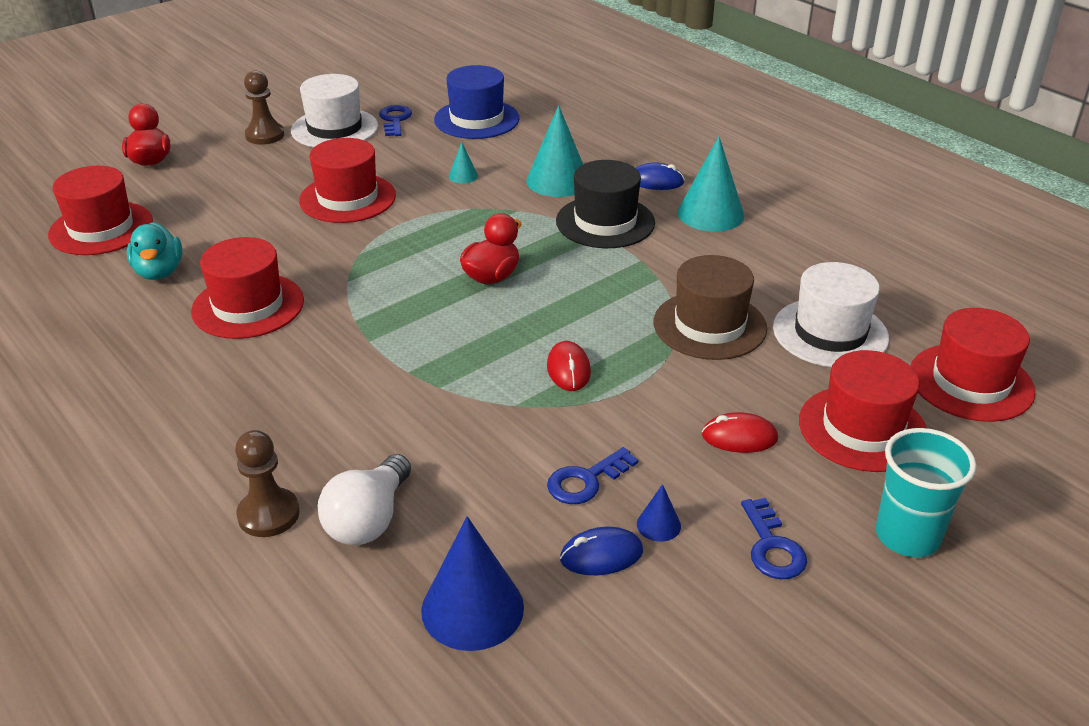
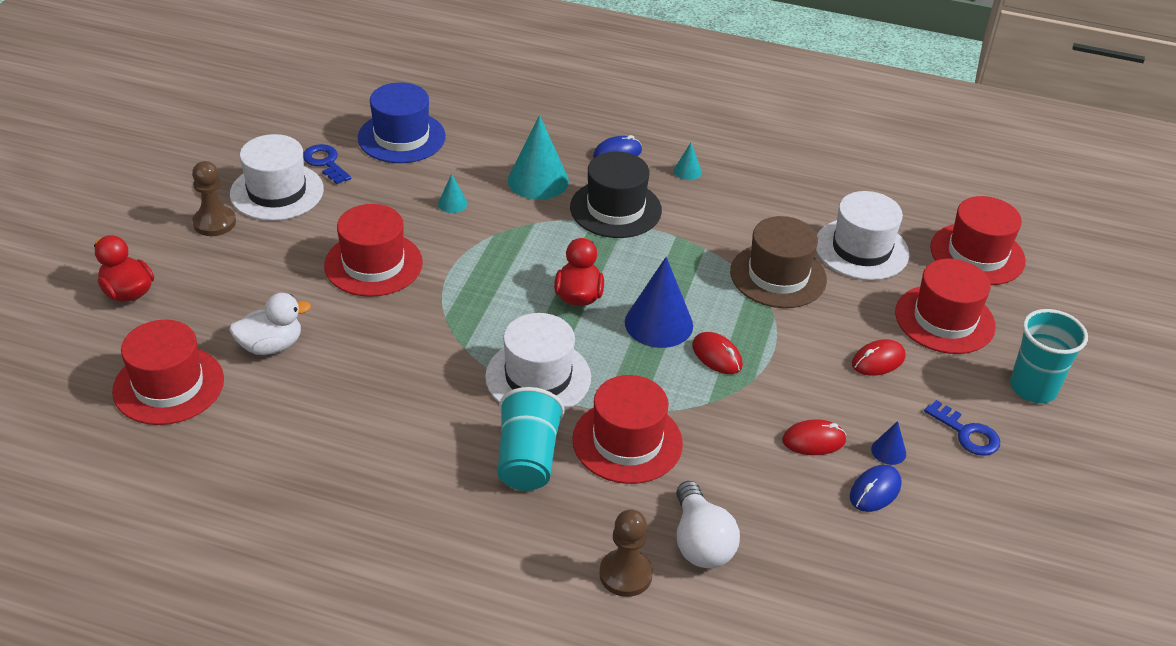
camera: 35 degrees left, 5 degrees up
turquoise duck [127,222,183,280] -> none
red hat [191,237,304,339] -> red hat moved to [572,375,683,484]
blue cone [421,516,524,651] -> blue cone moved to [625,257,693,348]
blue key [547,447,638,504] -> red mouse [782,419,847,455]
turquoise cone [677,136,744,232] -> turquoise cone [674,143,702,180], size x0.47
none -> white duck [229,293,311,355]
none -> white hat [485,313,591,411]
none -> turquoise cup [498,387,564,491]

